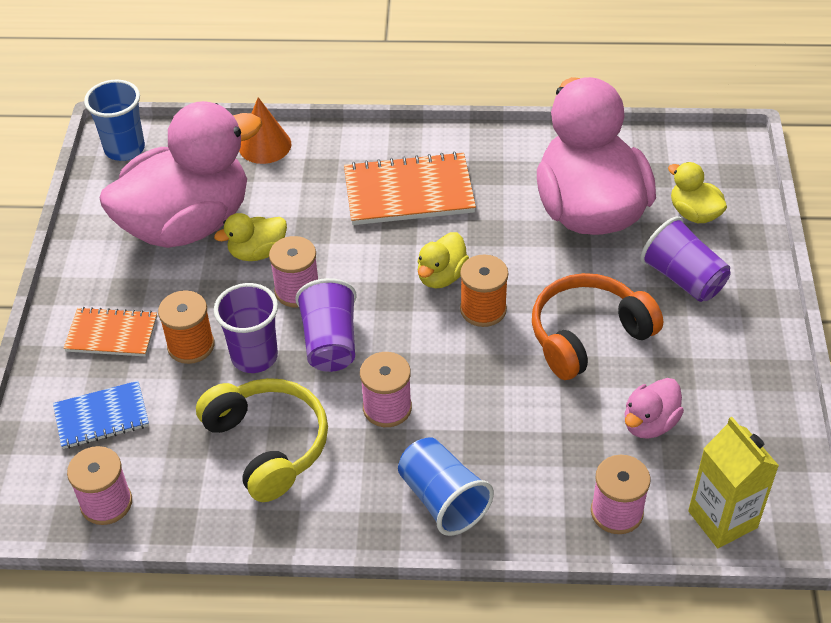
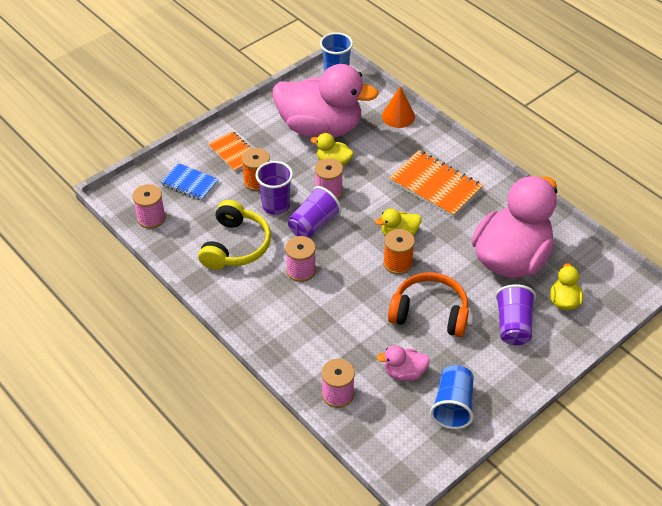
camera: 45 degrees right, 0 degrees up
blue cup [398,437,494,536] -> blue cup moved to [430,365,474,429]
yellow carton [688,417,779,548] -> none

